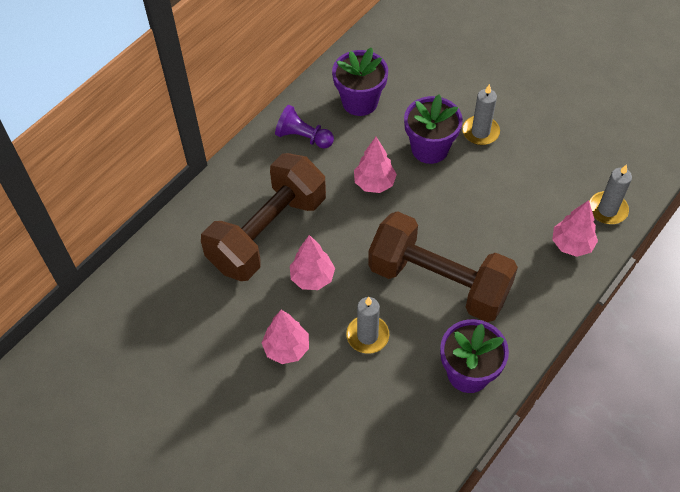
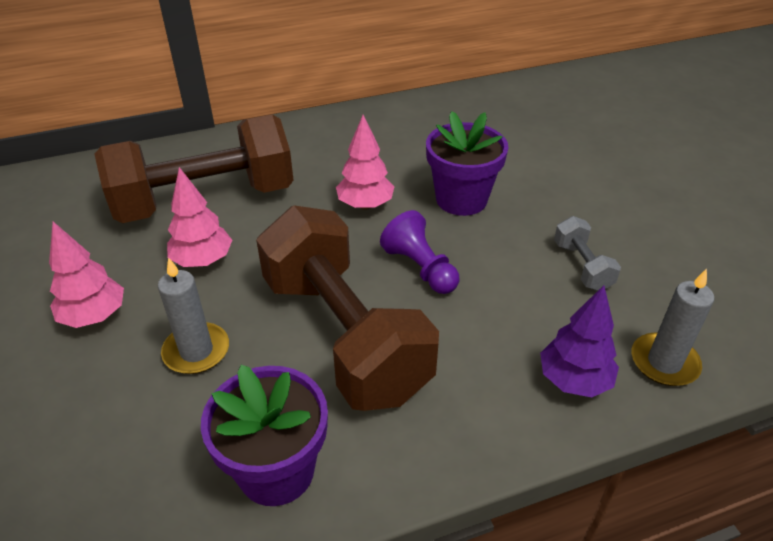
camera: 30 degrees right, 15 degrees down
purple pawn [275,105,334,149] -> purple pawn moved to [380,210,459,294]
purple flower pot [332,48,388,116] -> none
grey candle [462,84,500,145] -> none
pink tree [552,200,598,257] -> purple tree [540,285,619,397]
none -> grey dumbbell [554,216,621,291]

